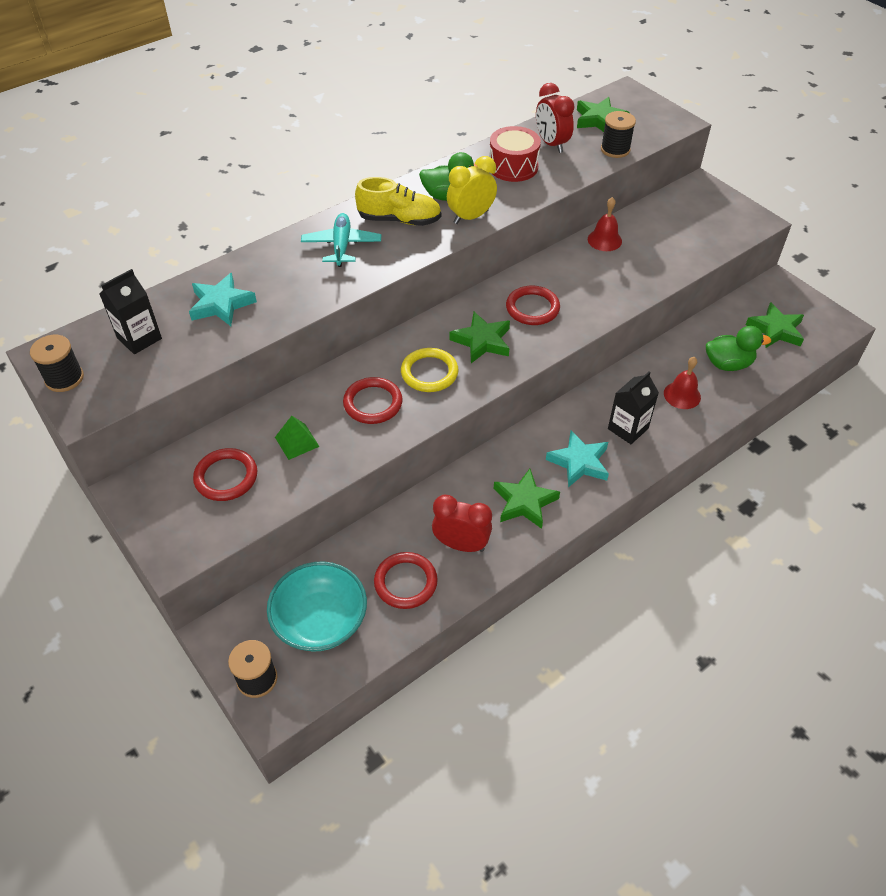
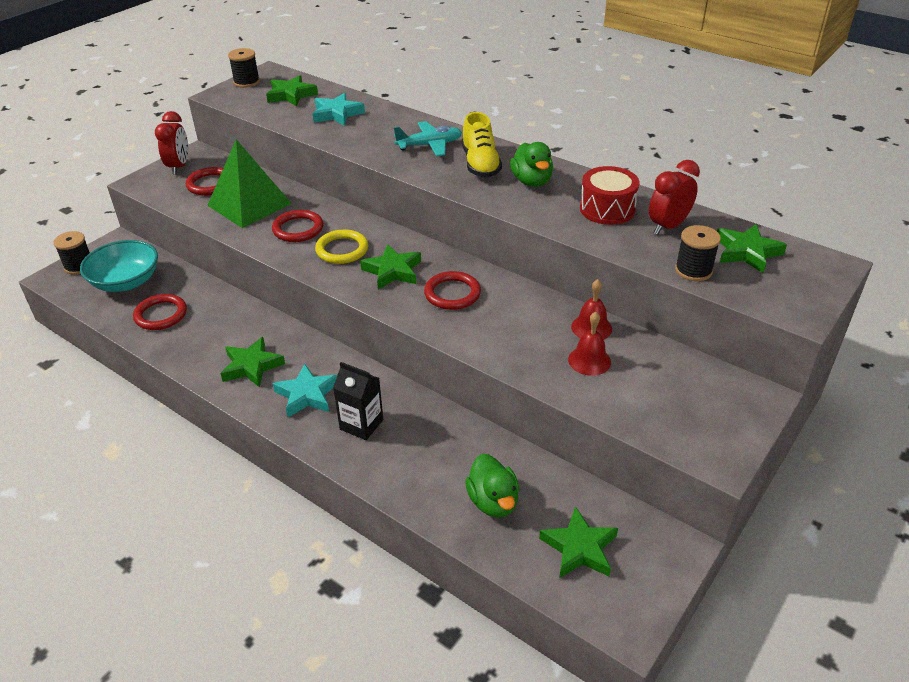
camera: 75 degrees right, 10 degrees down
black carton [99,269,162,354] -> green star [266,75,318,106]
green pyramid [275,416,320,460] -> green pyramid [207,139,292,228], size x2.23
red clock [432,495,492,552] -> red clock moved to [155,111,188,175]
yellow clock [447,156,497,224] -> none
red bell [664,357,701,409] -> red bell moved to [568,312,611,376]

